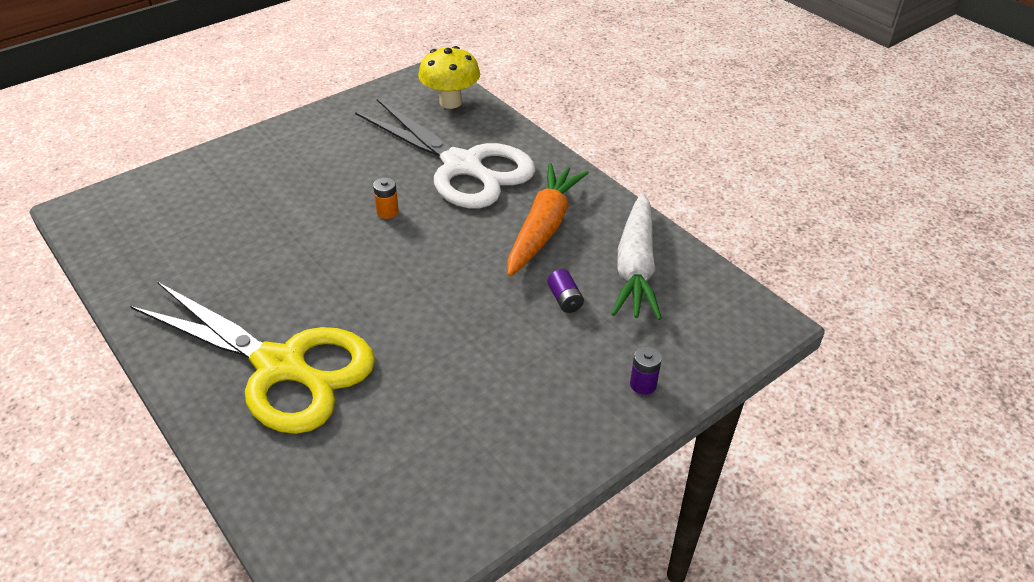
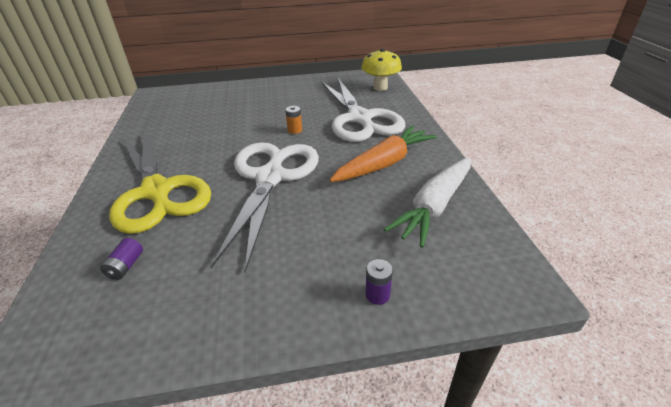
camera: 30 degrees right, 5 degrees down
purple battery [547,269,584,313] -> purple battery moved to [100,238,143,280]
none -> white scissors [210,142,319,272]

